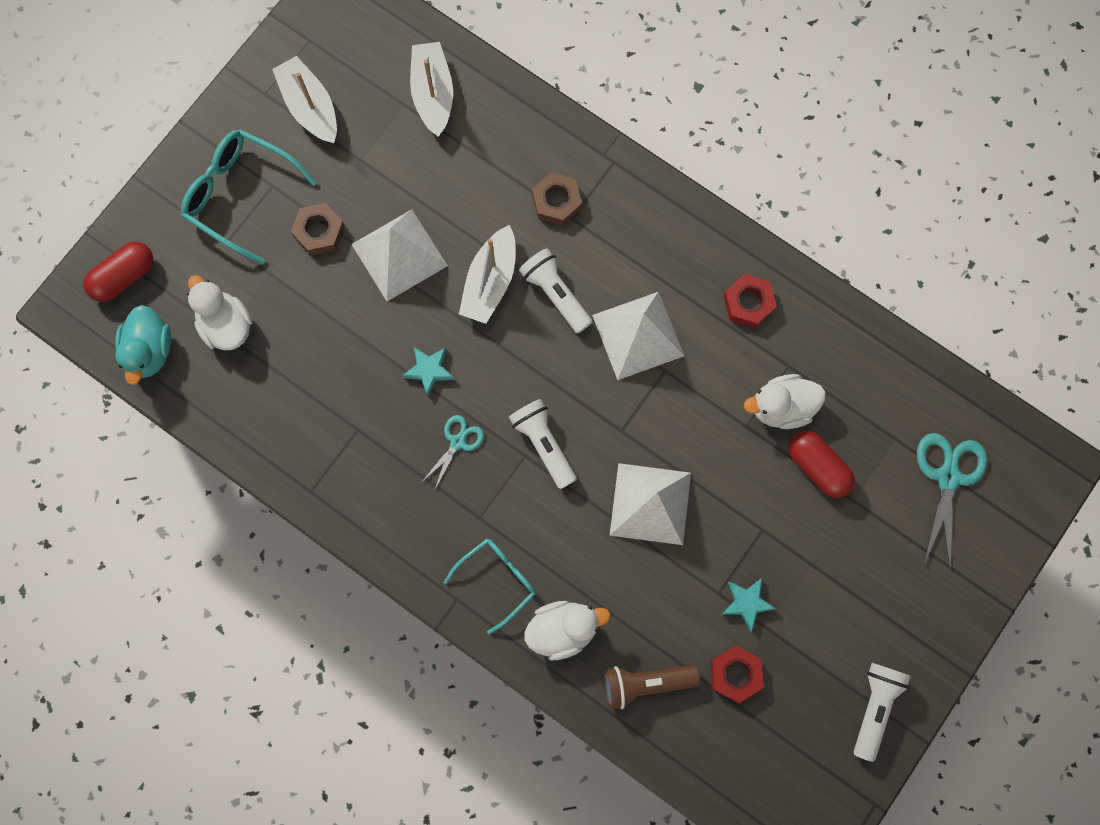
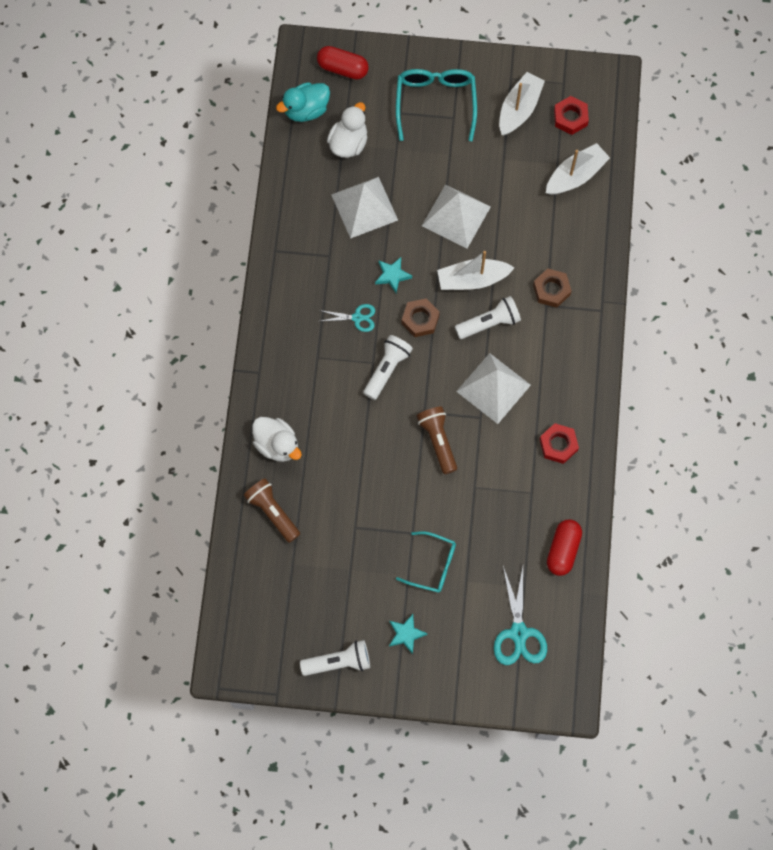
camera: 60 degrees right, 5 degrees down
brown nut [291,203,345,255] -> brown nut moved to [402,298,440,337]
turquoise glasses [444,539,536,634] -> turquoise glasses moved to [396,531,456,593]
white flashlight [519,248,592,333] -> white flashlight turned 45 degrees clockwise [455,296,521,339]
white pyramid [609,463,691,545] -> white pyramid moved to [332,177,398,239]
red nut [711,646,763,703] -> red nut moved to [554,96,589,135]
turquoise star [721,578,776,632] -> turquoise star moved to [389,614,427,654]
white duck [744,374,826,429] -> none
red capsule [788,431,855,498] -> red capsule moved to [547,519,582,576]
turquoise scissors [917,433,987,569] -> turquoise scissors turned 105 degrees clockwise [494,566,547,665]
none -> brown flashlight [417,406,457,474]

